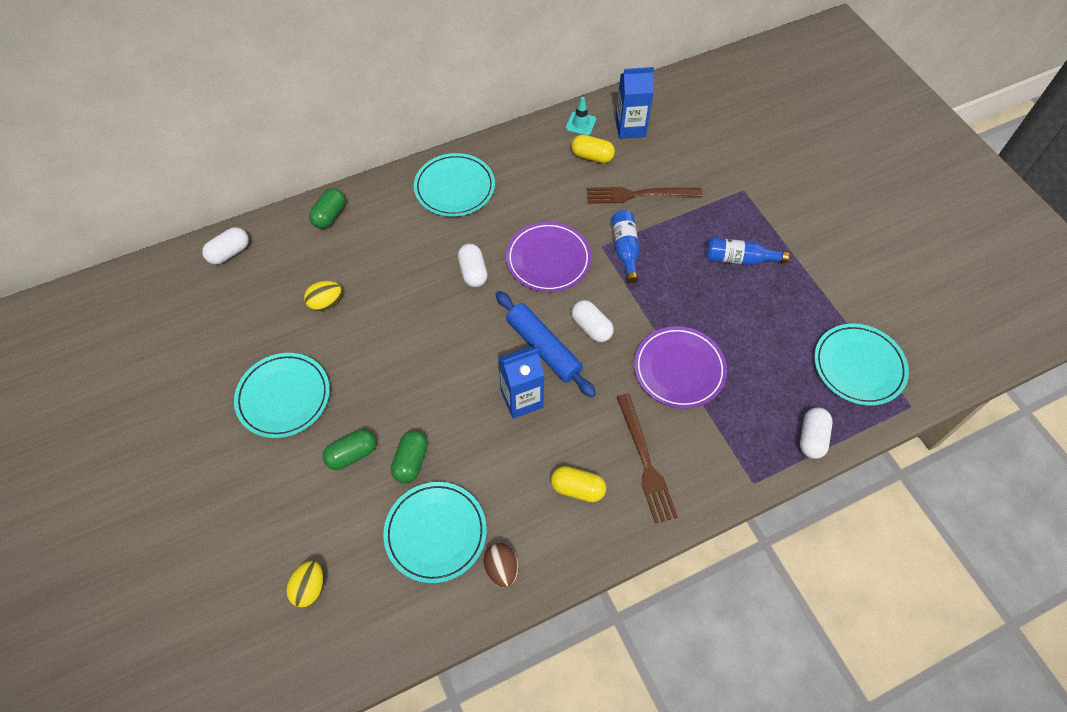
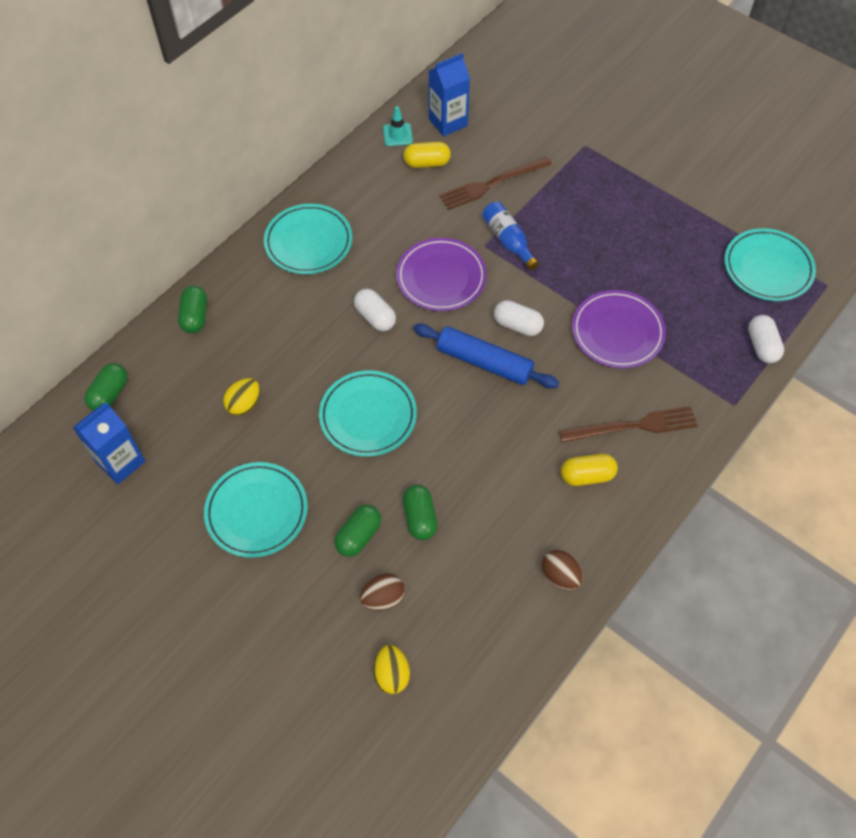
camera: 25 degrees left, 0 degrees up
white capsule [202,227,249,265] -> green capsule [84,363,128,411]
turquoise plate [383,482,487,583] -> turquoise plate moved to [319,370,417,457]
blue carton [498,346,544,419] -> blue carton moved to [73,403,145,484]
brown fork [617,394,678,524] -> brown fork turned 60 degrees counterclockwise [559,406,698,443]
blue bottle [706,237,789,265] -> none
none -> brown egg [360,573,405,611]

